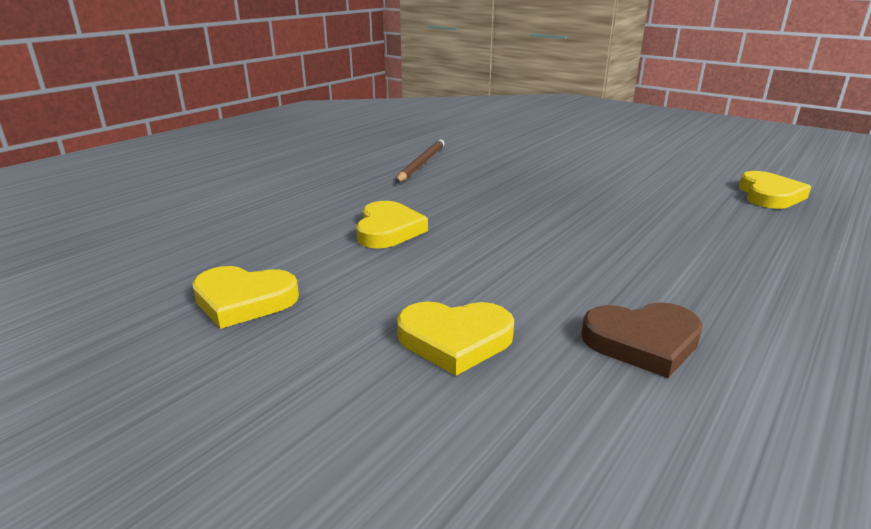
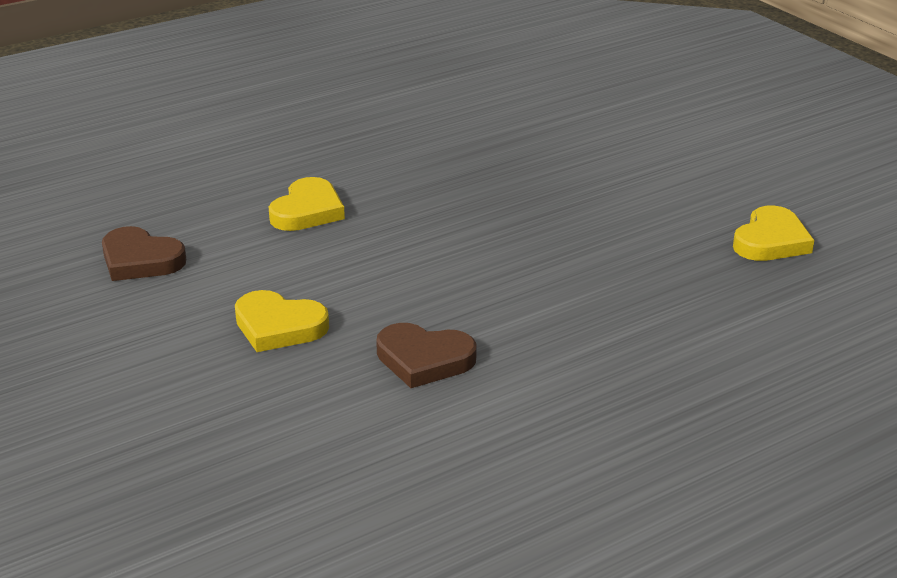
camera: 20 degrees right, 5 degrees up
yellow heart [192,266,299,329] -> brown heart [102,226,186,281]
brown pencil [396,139,445,182] -> none

